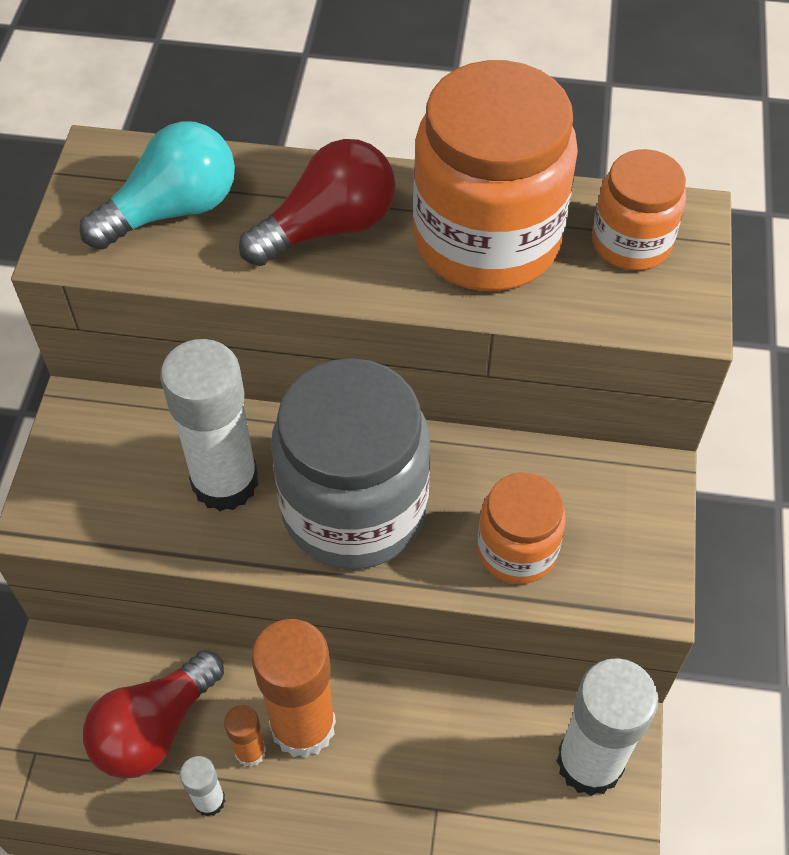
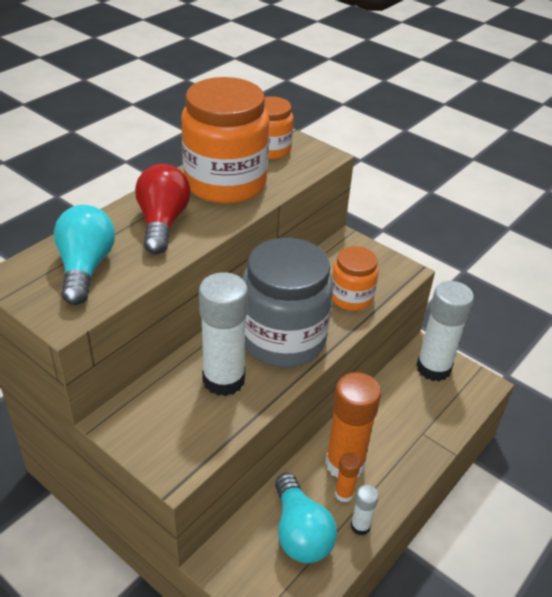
camera: 60 degrees left, 15 degrees down
red light bulb [83,650,224,779] -> turquoise light bulb [275,473,337,563]

